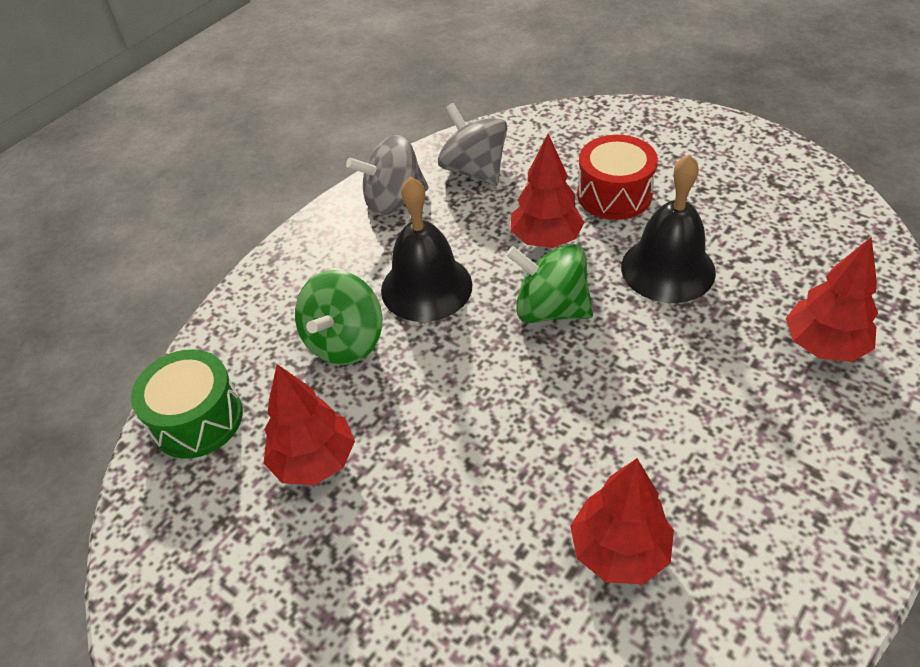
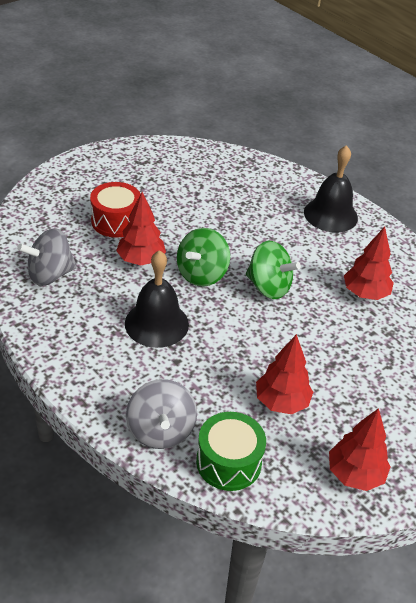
camera: 85 degrees left, 5 degrees down
green spinning top [295,270,383,365] -> green spinning top moved to [246,241,301,299]
grey spinning top [346,135,428,216] -> grey spinning top moved to [126,379,197,449]
black bell [621,155,716,303] -> black bell moved to [304,145,358,232]
red tree [786,237,878,362] -> red tree moved to [329,408,391,491]

